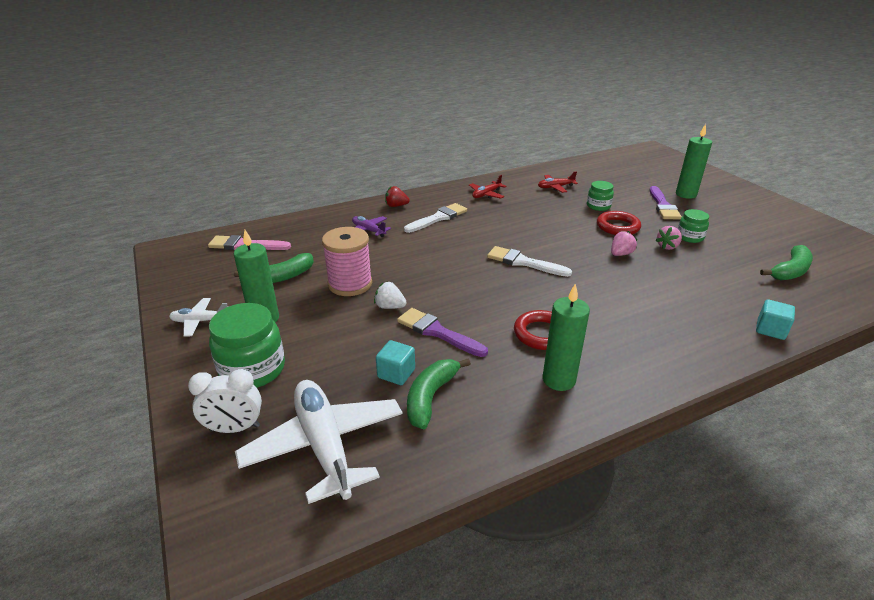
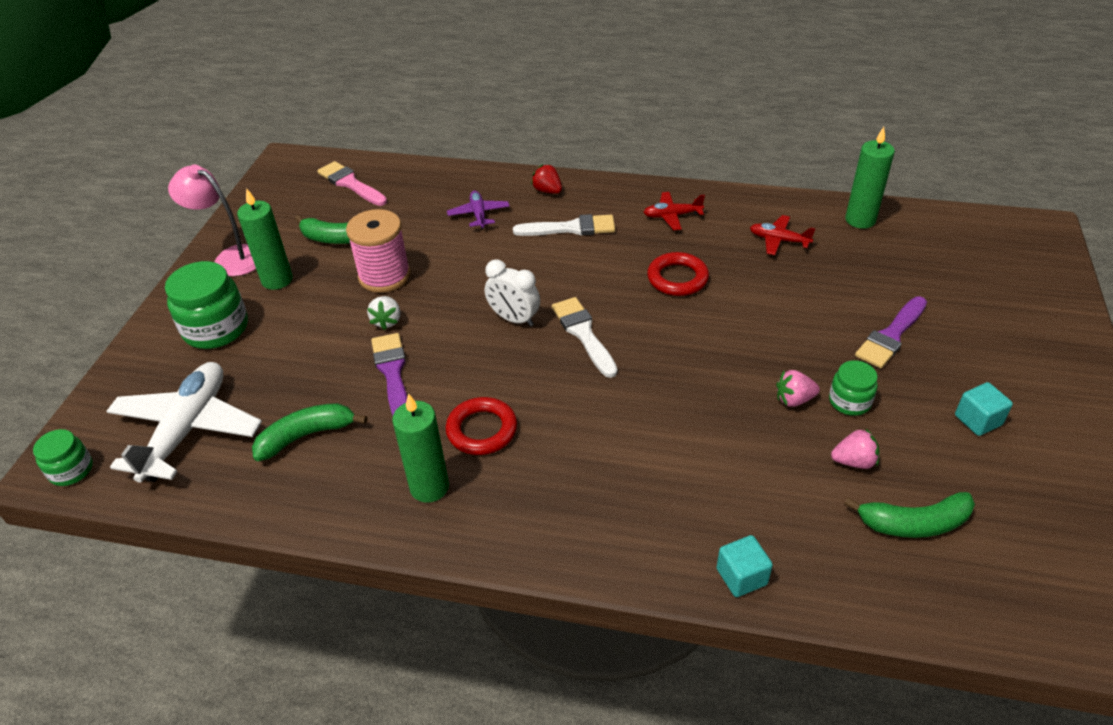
camera: 40 degrees right, 10 degrees up
white plane [169,298,228,337] -> pink lamp [168,164,256,276]
white clock [188,369,262,433] -> white clock moved to [485,260,540,326]
white strawberry [374,281,407,309] -> white strawberry turned 150 degrees counterclockwise [367,296,401,330]
turquoise cube [376,340,415,385] -> turquoise cube moved to [955,382,1013,436]
green jar [587,181,614,211] -> green jar moved to [33,429,93,486]
red ring [597,211,641,235] -> red ring moved to [647,252,709,296]
pink strawberry [611,231,638,256] -> pink strawberry moved to [831,429,879,469]
green candle [676,124,712,199] -> green candle moved to [845,127,895,229]

